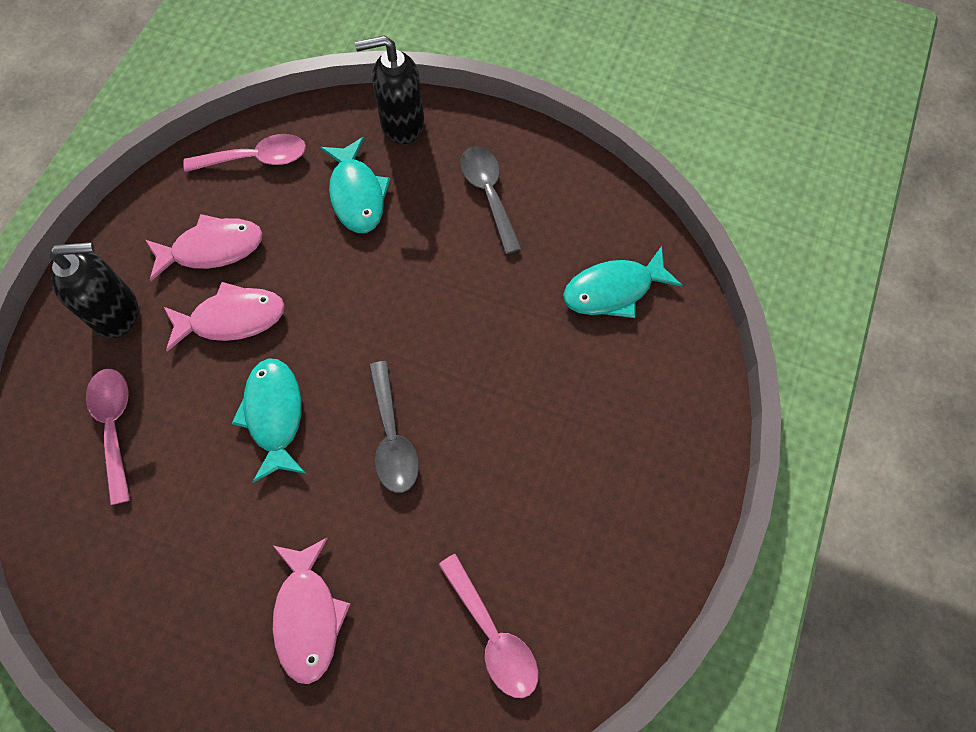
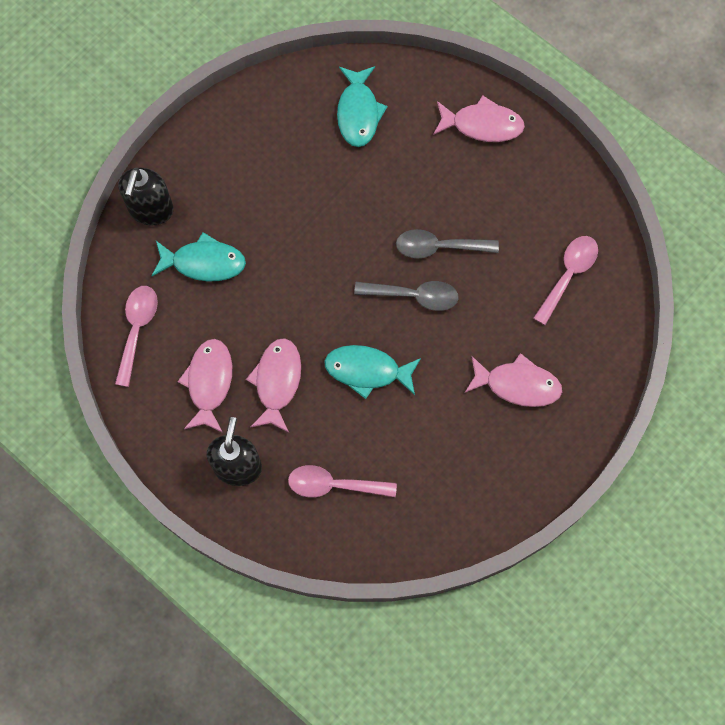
camera: 70 degrees left, 5 degrees up
pink spoon [438,554,538,698] -> pink spoon turned 45 degrees counterclockwise [533,236,598,325]
grey spoon [461,146,522,254] -> grey spoon moved to [396,229,499,259]
none -> pink fish [433,95,525,142]

